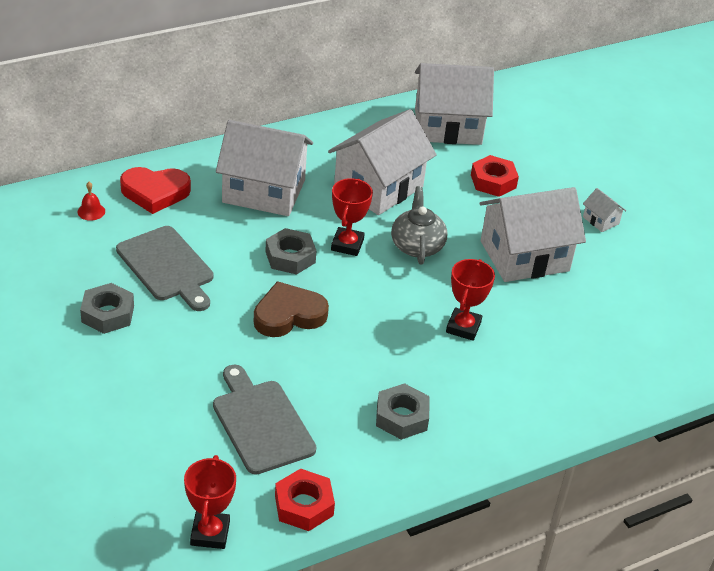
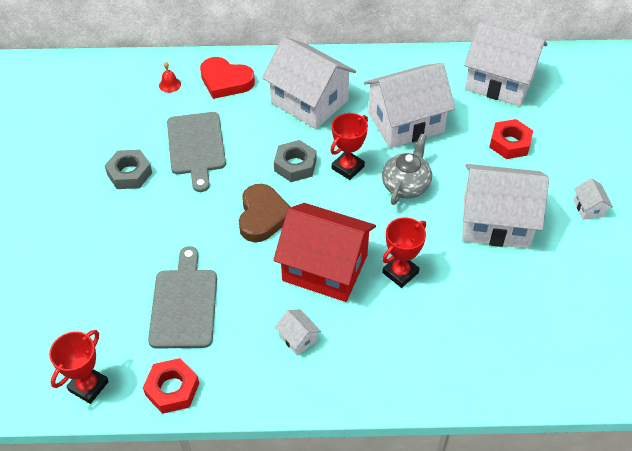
camera: 30 degrees right, 10 degrees up
brown heart [254,281,329,337] -> brown heart turned 90 degrees clockwise [239,184,291,242]
grey nut [376,383,430,440] -> white house [275,309,321,356]
none -> red house [273,203,376,302]

